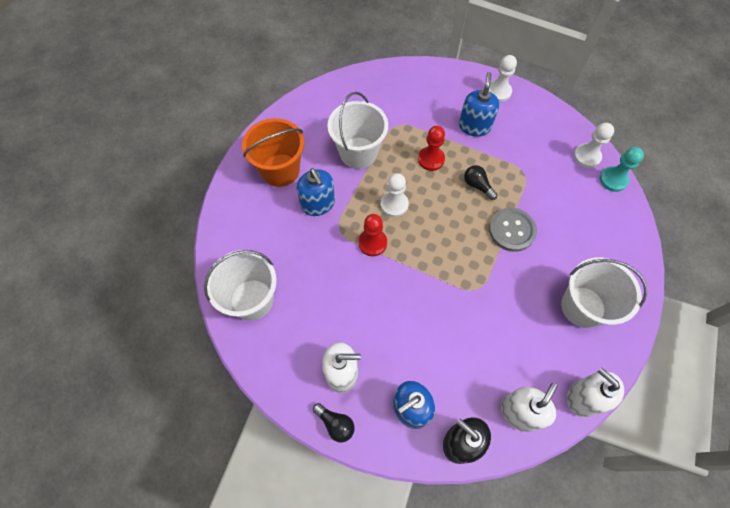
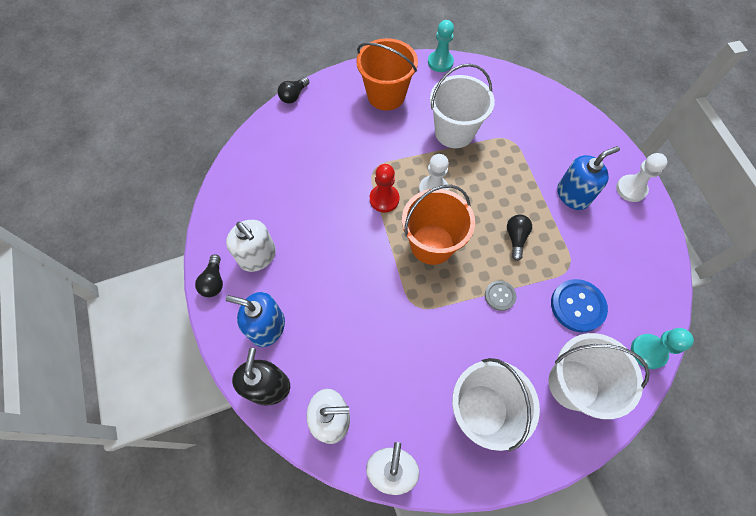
camera: 50 degrees right, 0 degrees up
white bucket [204,250,277,320] -> white bucket moved to [549,333,650,419]
blue soap dispenser [297,168,335,216] -> none
red pawn [418,126,445,171] -> none
grey button [489,208,537,252] -> grey button [485,281,516,311], size x0.58
white pawn [574,123,614,168] -> none
none -> black light bulb [277,77,309,104]
none -> orange bucket [402,185,475,265]
none -> turquoise pawn [428,20,454,72]
none -> blue button [551,279,608,332]

